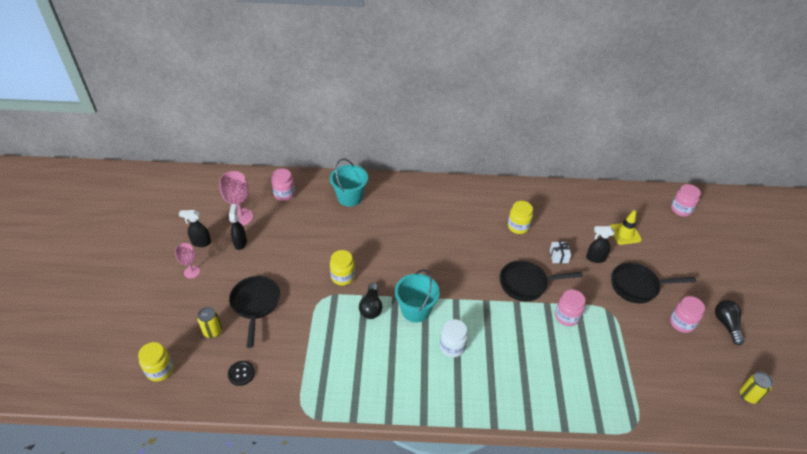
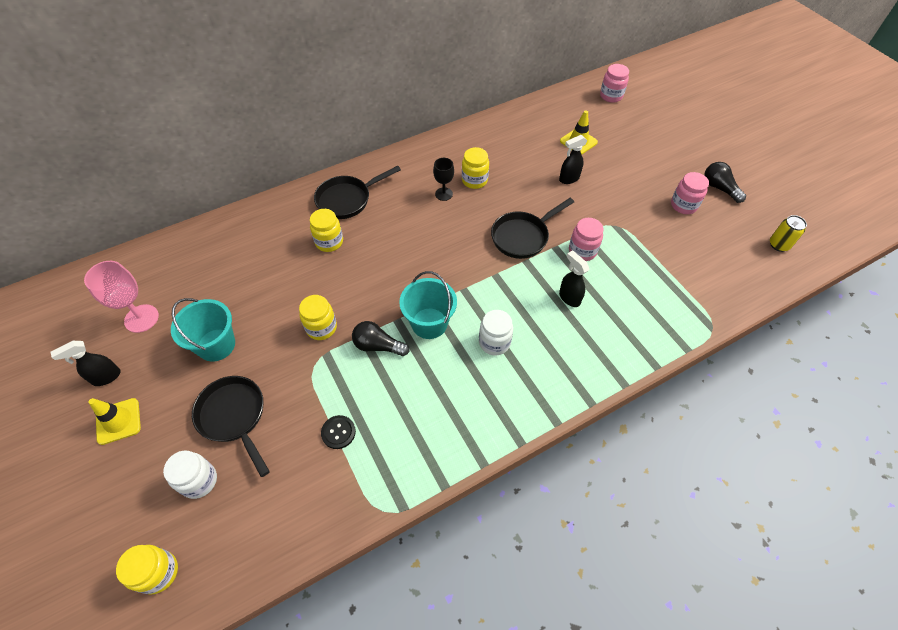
camera: 30 degrees left, 10 degrees up
pink goblet [175,243,200,279] -> yellow traffic cone [88,398,141,445]
yellow can [197,307,222,338] -> white jar [163,451,217,499]
black button [228,361,255,386] -> black button moved to [321,415,356,449]
black spray bottle [229,204,247,250] -> black spray bottle moved to [559,250,589,307]
pink jar [271,169,295,201] -> none
turquoise bucket [330,158,368,207] -> turquoise bucket moved to [171,298,235,362]
black light bulb [359,283,383,319] -> black light bulb turned 135 degrees clockwise [352,321,410,356]
white gift [550,242,571,263] -> none
black pan [611,262,696,303] -> black pan moved to [314,166,401,219]
none -> yellow jar [310,209,343,252]
none -> black goblet [433,158,454,201]

